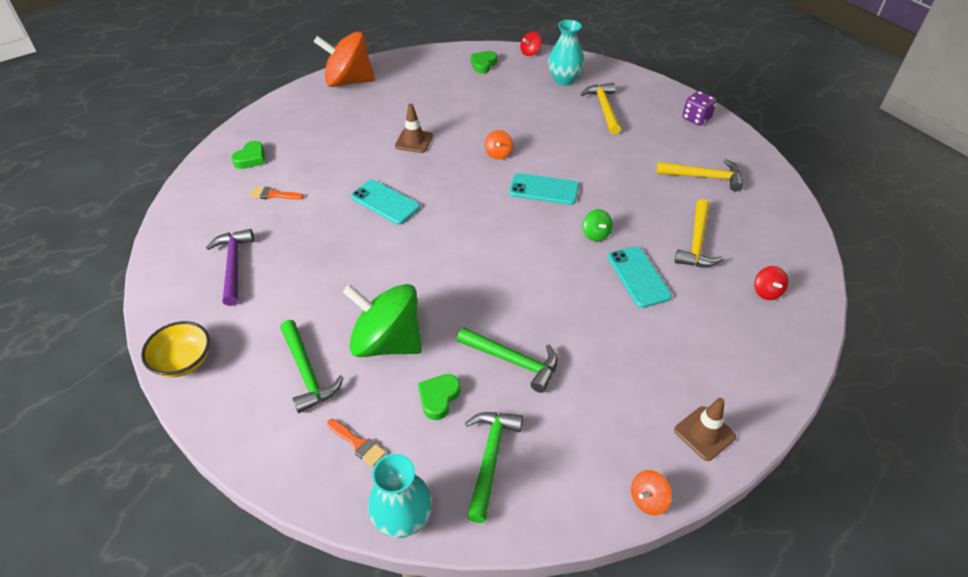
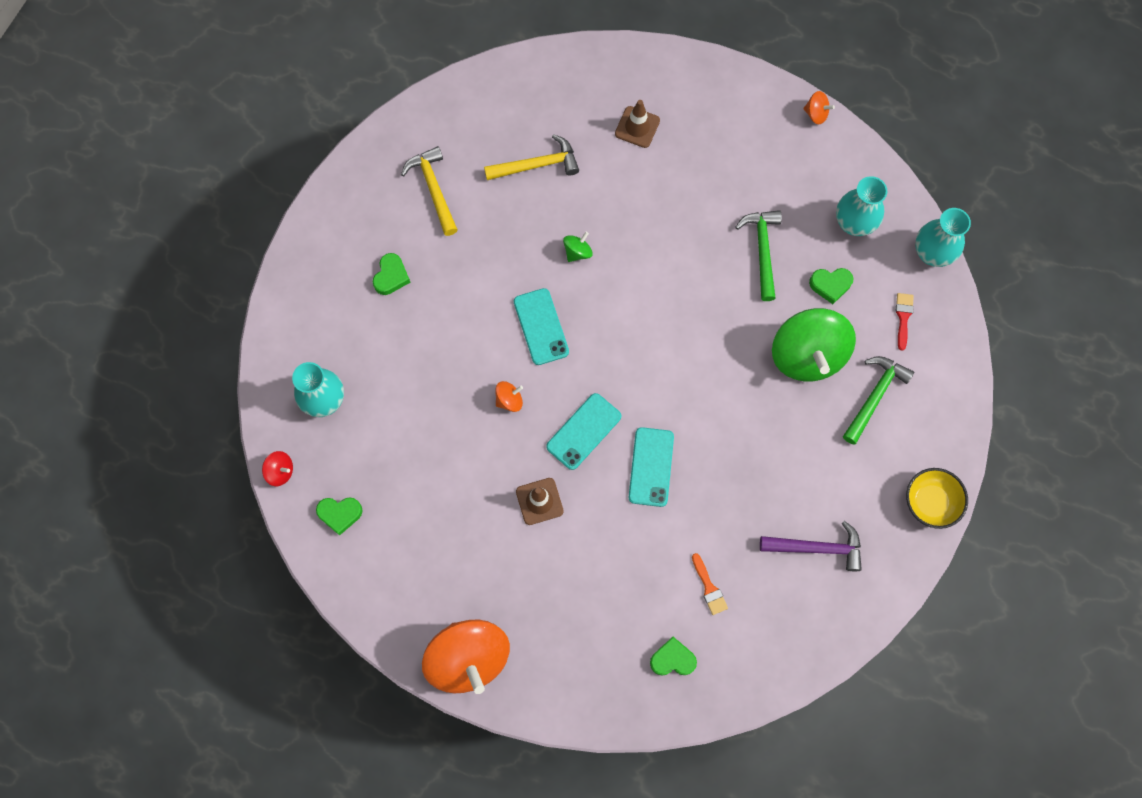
camera: 120 degrees left, 25 degrees up
purple hammer [206,229,254,306] -> purple hammer turned 135 degrees counterclockwise [760,521,862,571]
orange brush [327,419,386,467] -> red brush [896,293,914,351]
green hammer [465,412,523,523] -> turquoise vase [836,176,887,236]
yellow hammer [580,83,621,134] -> none
turquoise phone [608,246,672,308] -> turquoise phone moved to [546,393,621,470]
brown traffic cone [674,398,736,461] -> brown traffic cone moved to [615,100,660,148]
purple dice [682,91,717,126] -> none
red spinning top [754,266,788,300] -> none
none -> green heart [373,253,410,295]

